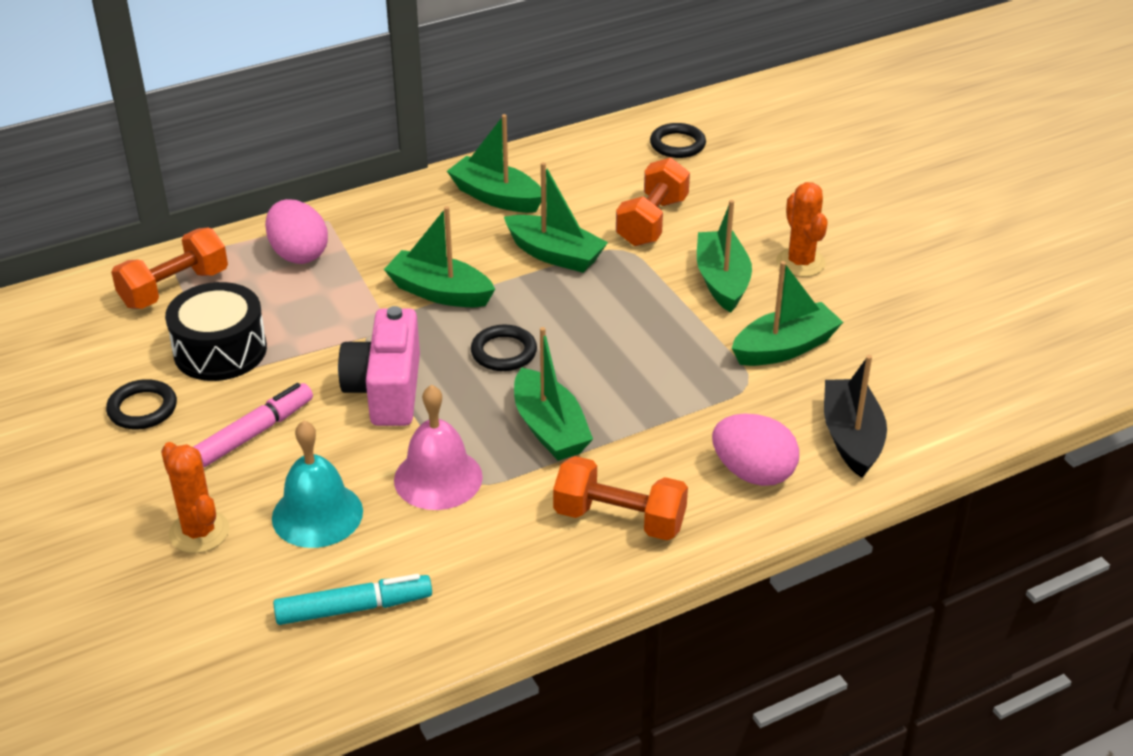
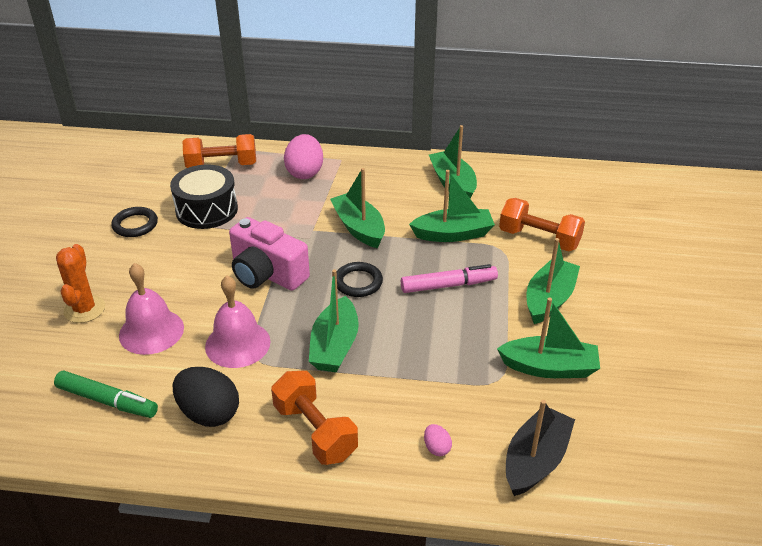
camera: 35 degrees right, 0 degrees up
pink marker [194,383,313,467] -> pink marker moved to [401,264,498,293]
turquoise bell [272,421,363,548] -> pink bell [119,263,184,355]
turquoise marker [273,574,432,625] -> green marker [54,370,158,418]
pink camera [338,306,420,426] -> pink camera turned 90 degrees counterclockwise [229,217,310,291]
green boat [504,162,608,273] -> green boat turned 75 degrees counterclockwise [409,170,495,242]
orange dumbbell [616,157,690,246] -> orange dumbbell turned 60 degrees clockwise [499,198,585,251]
black ring [650,123,706,158] -> none
pink egg [712,414,799,486] -> pink egg [424,424,452,456], size x0.46
orange cactus [776,182,828,277] -> none
none -> black egg [173,367,239,427]

